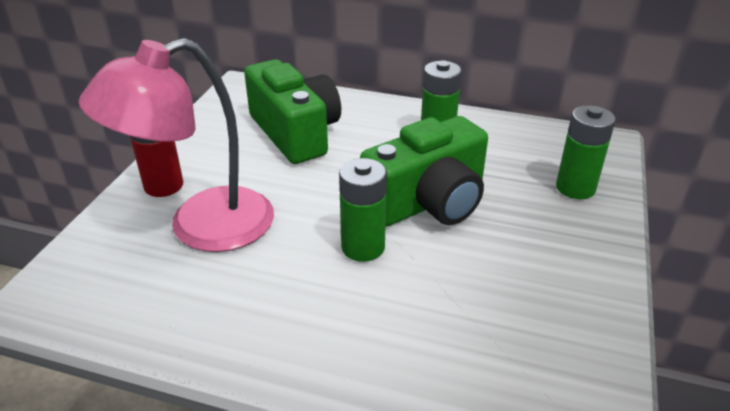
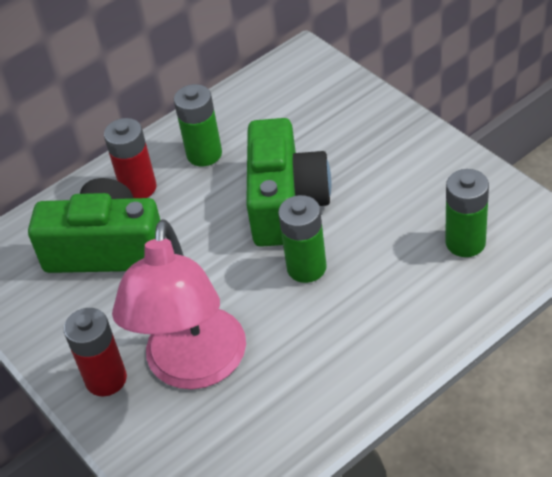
camera: 50 degrees left, 10 degrees up
green battery [556,105,616,199] -> green battery moved to [445,169,489,257]
none -> red battery [104,118,157,198]

